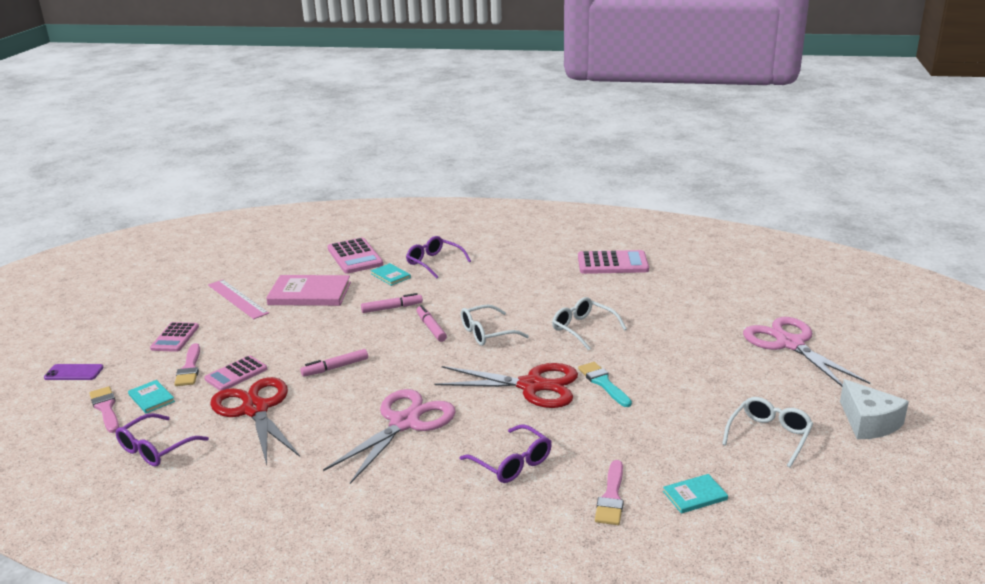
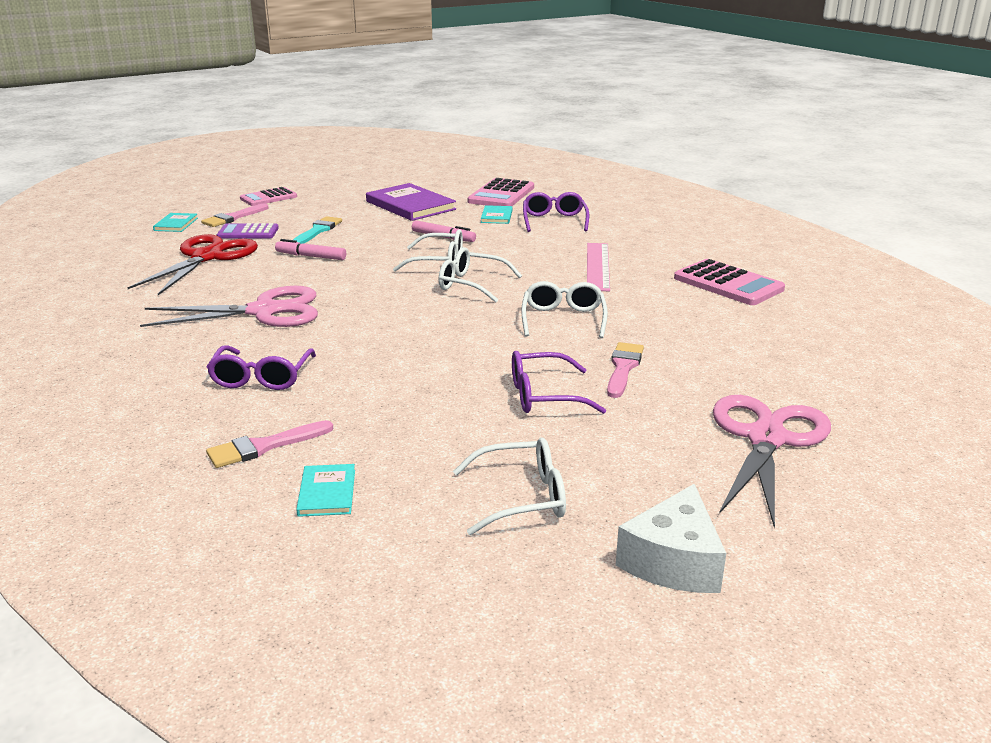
camera: 45 degrees right, 0 degrees up
purple phone [44,364,104,380] -> none
pink brush [89,386,119,433] -> pink brush moved to [607,342,644,398]
purple glasses [116,413,209,466] -> purple glasses moved to [512,351,606,414]
pink calculator [204,355,267,391] -> purple calculator [217,223,279,239]
pink ruler [208,279,269,319] -> pink ruler moved to [587,243,610,291]
pink book [266,275,351,306] -> purple book [366,183,456,221]
pink marker [417,305,447,342] -> white glasses [393,230,463,272]
red scissors [434,363,578,408] -> none
turquoise brush [578,362,632,407] -> turquoise brush moved to [293,216,342,244]
turquoise book [663,474,728,514] -> turquoise book turned 60 degrees clockwise [296,464,355,517]

